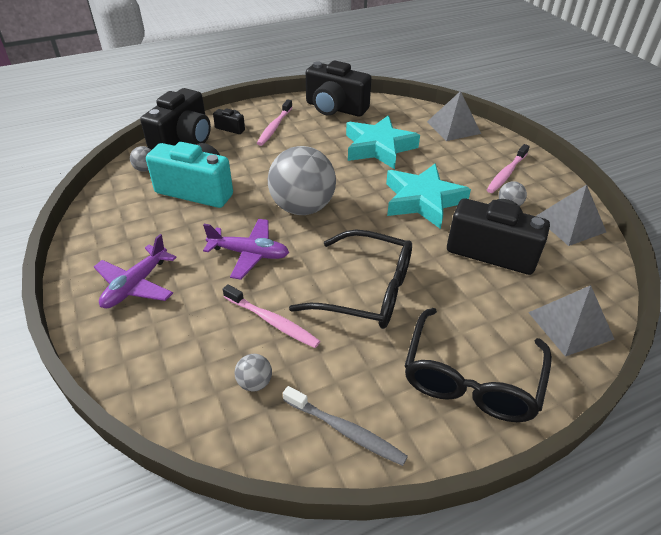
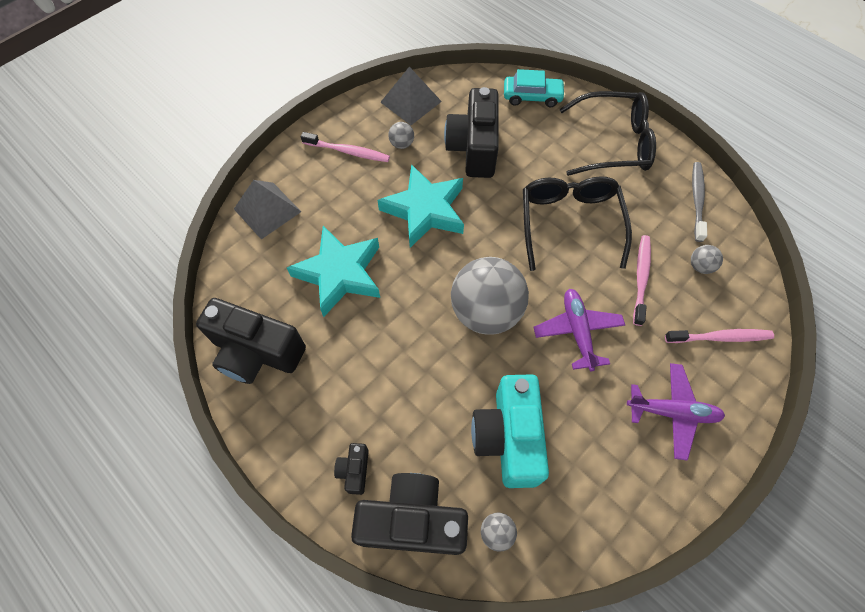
camera: 110 degrees left, 20 degrees up
pink toothbrush [257,99,292,146] -> pink toothbrush moved to [665,329,774,343]
black camera [306,60,372,117] -> black camera turned 105 degrees clockwise [196,298,306,384]
grey pyramid [528,285,614,357] -> turquoise car [504,69,565,107]

